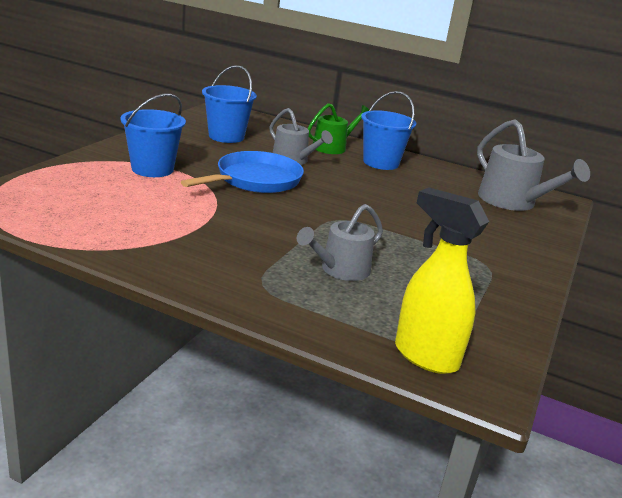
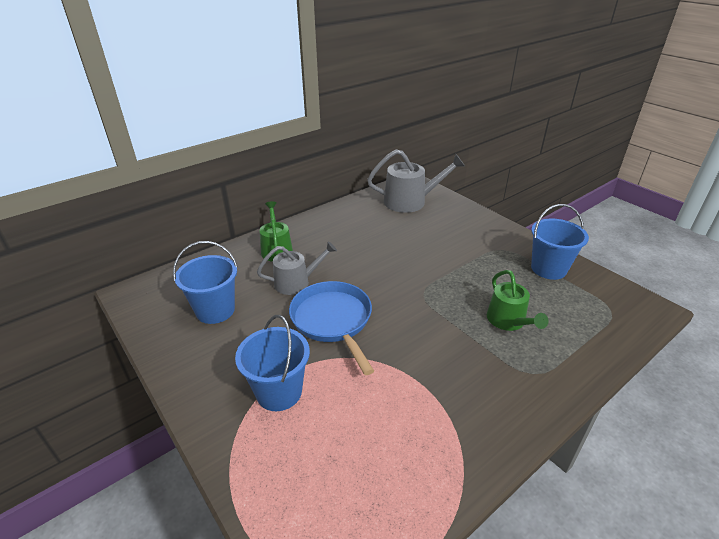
camera: 60 degrees left, 10 degrees up
grey watering can [297,204,383,281] -> green watering can [487,270,549,331]
blue bucket [361,91,416,170] -> blue bucket moved to [531,204,589,280]
yellow spray bottle [395,187,489,374] -> none

